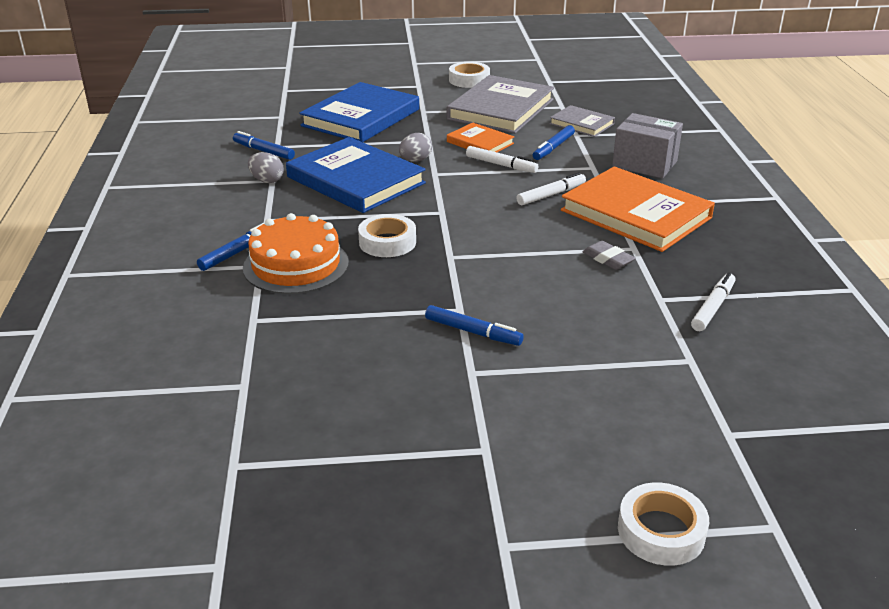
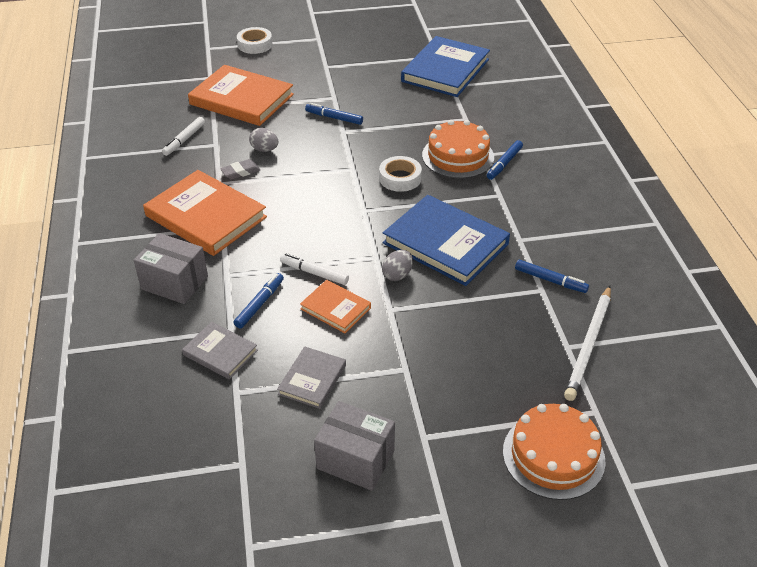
camera: 175 degrees right, 10 degrees up
grey egg [248,152,284,183] -> grey egg moved to [249,128,278,152]
blue book [299,82,419,142] -> blue book moved to [401,36,490,97]
grey book [447,75,554,134] -> grey book [277,346,346,409], size x0.52
white tape [449,62,490,88] -> grey box [314,401,395,491]
white marker [516,172,586,205] -> none
grey eraser [583,241,636,270] -> grey eraser turned 75 degrees counterclockwise [220,159,260,180]
none -> orange book [188,65,294,126]
none -> orange cake [503,404,606,500]
none -> white pencil [564,286,611,401]

